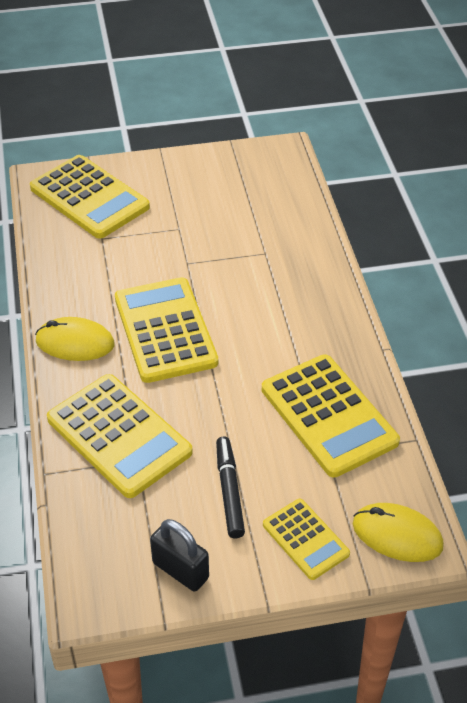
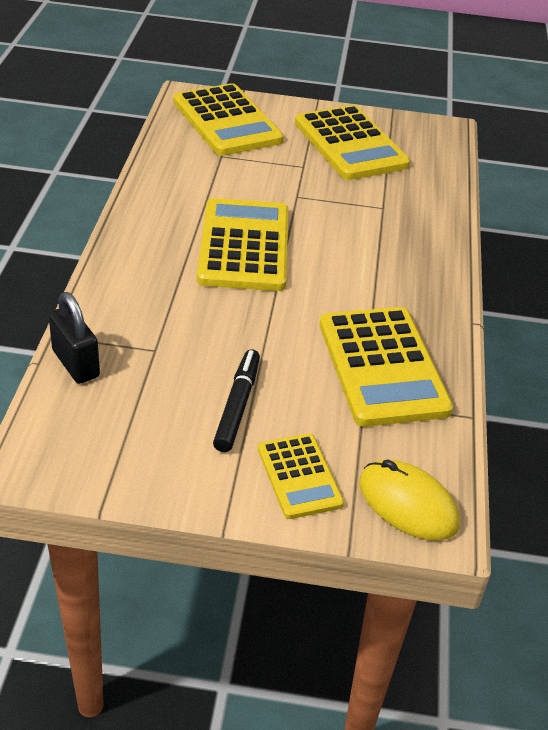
camera: 15 degrees right, 5 degrees down
yellow mouse [35,317,115,361] -> none
yellow calculator [47,374,193,498] -> yellow calculator moved to [295,105,410,180]
black padlock [150,519,209,592] -> black padlock moved to [49,292,100,384]

